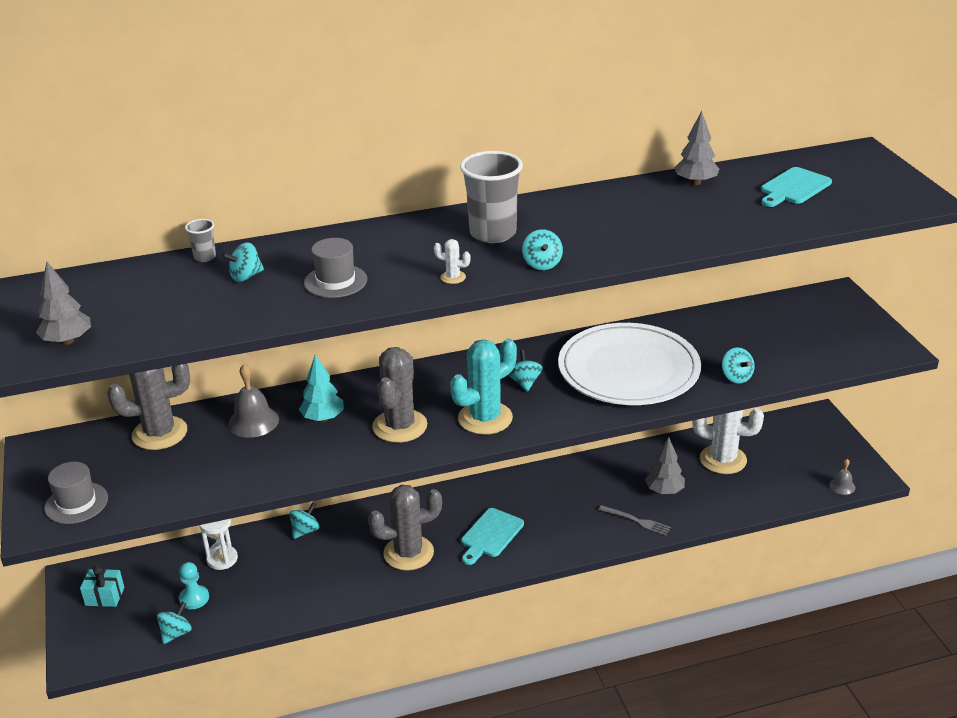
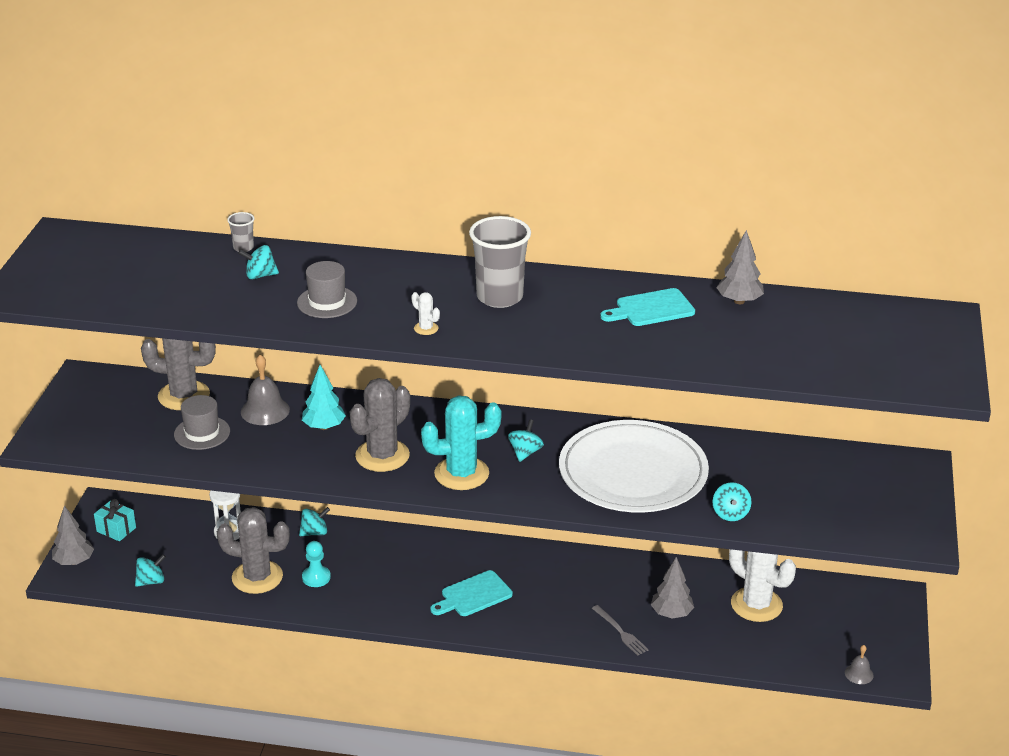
camera: 25 degrees right, 0 degrees up
grey tree [36,262,91,345] -> grey tree moved to [52,506,94,565]
grey hat [44,462,108,524] -> grey hat moved to [174,395,230,450]
turquoise pawn [179,562,209,609] -> turquoise pawn moved to [302,541,331,587]
grey cactus [368,485,442,571] -> grey cactus moved to [217,507,290,594]
turquoise spinning top [522,229,563,270] -> none
turquoise cutting board [761,167,832,207] -> turquoise cutting board moved to [600,288,695,326]

